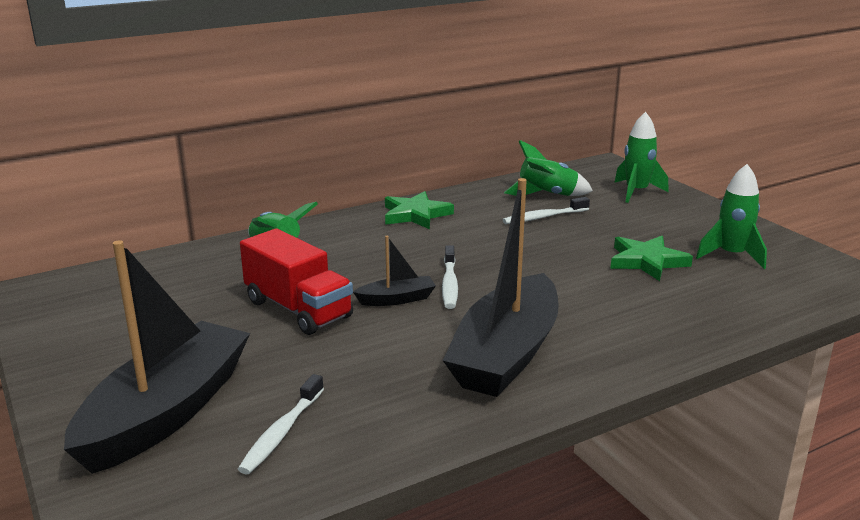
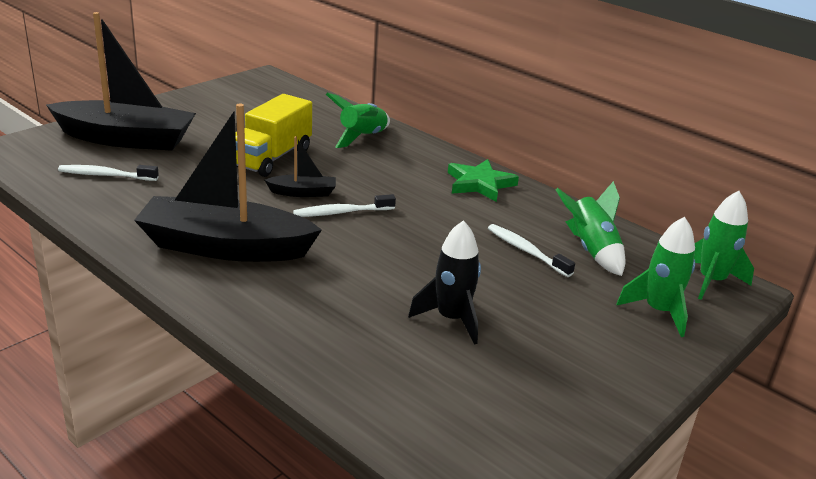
camera: 70 degrees right, 5 degrees up
red truck [240,228,353,335] -> yellow truck [235,94,312,177]
black boat [353,236,436,306] -> black boat turned 60 degrees counterclockwise [265,136,336,197]
green star [610,236,693,281] -> black rocket [408,220,481,345]
green rocket [696,164,767,269] -> green rocket moved to [694,191,754,300]

